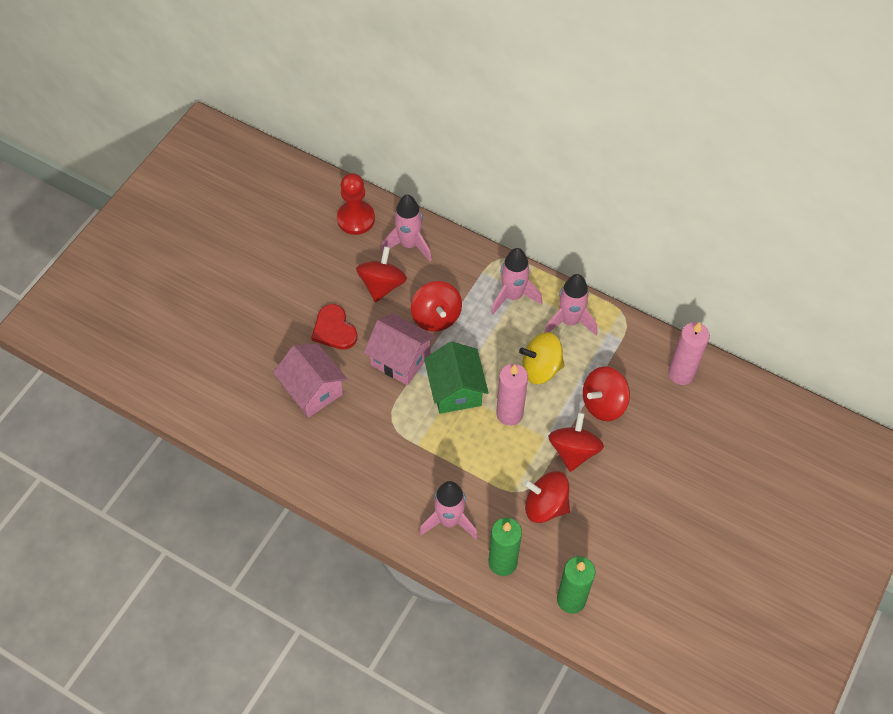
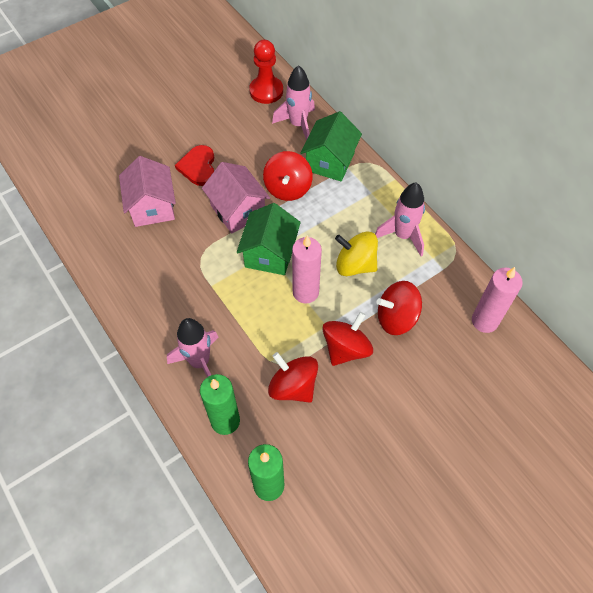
camera: 25 degrees right, 0 degrees up
red spinning top [356,246,407,302] -> none
pink rocket [491,248,542,314] -> none
none -> green house [301,111,362,181]

